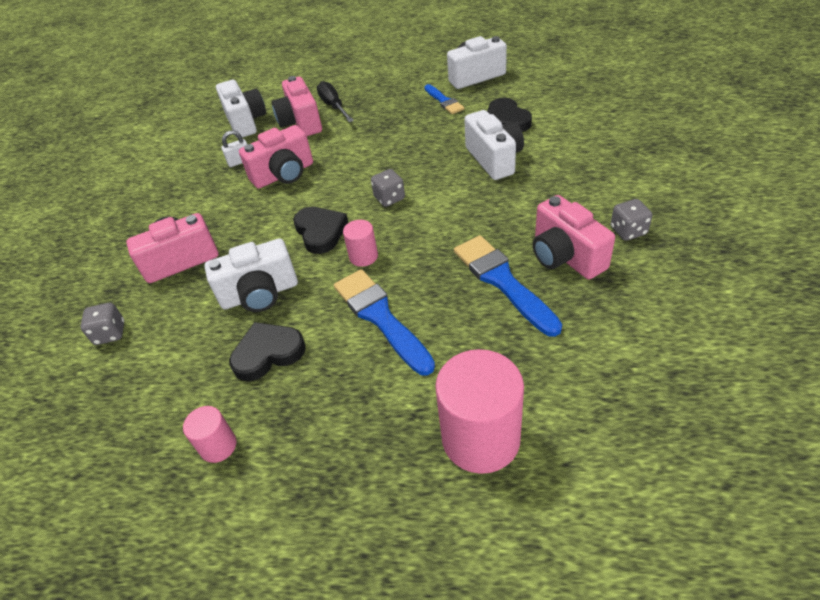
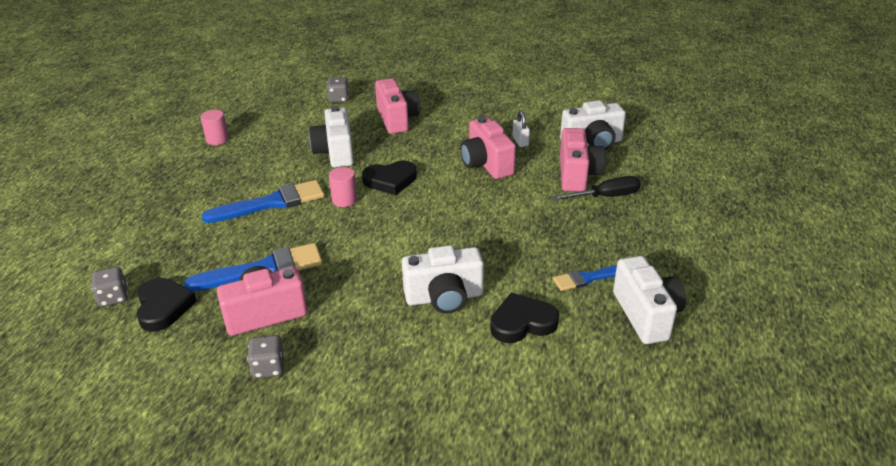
camera: 95 degrees right, 10 degrees down
black heart [229,322,306,381] -> black heart moved to [136,278,197,332]
pink camera [272,76,322,136] -> pink camera turned 105 degrees clockwise [560,128,606,192]
grey dice [371,169,405,207] -> grey dice moved to [91,267,128,307]
pink cylinder [435,349,524,474] -> none

